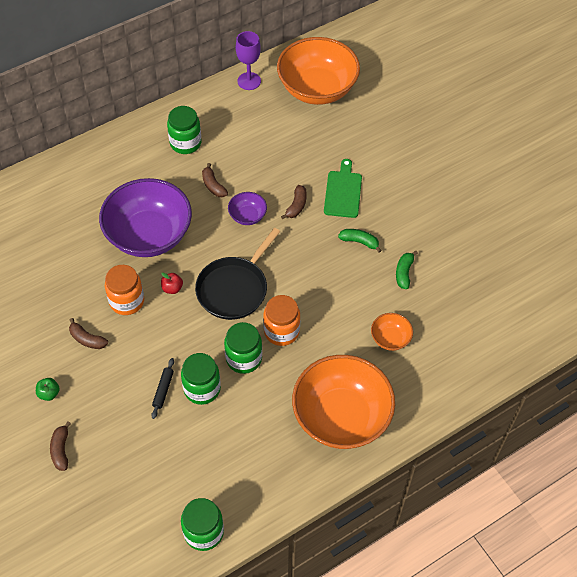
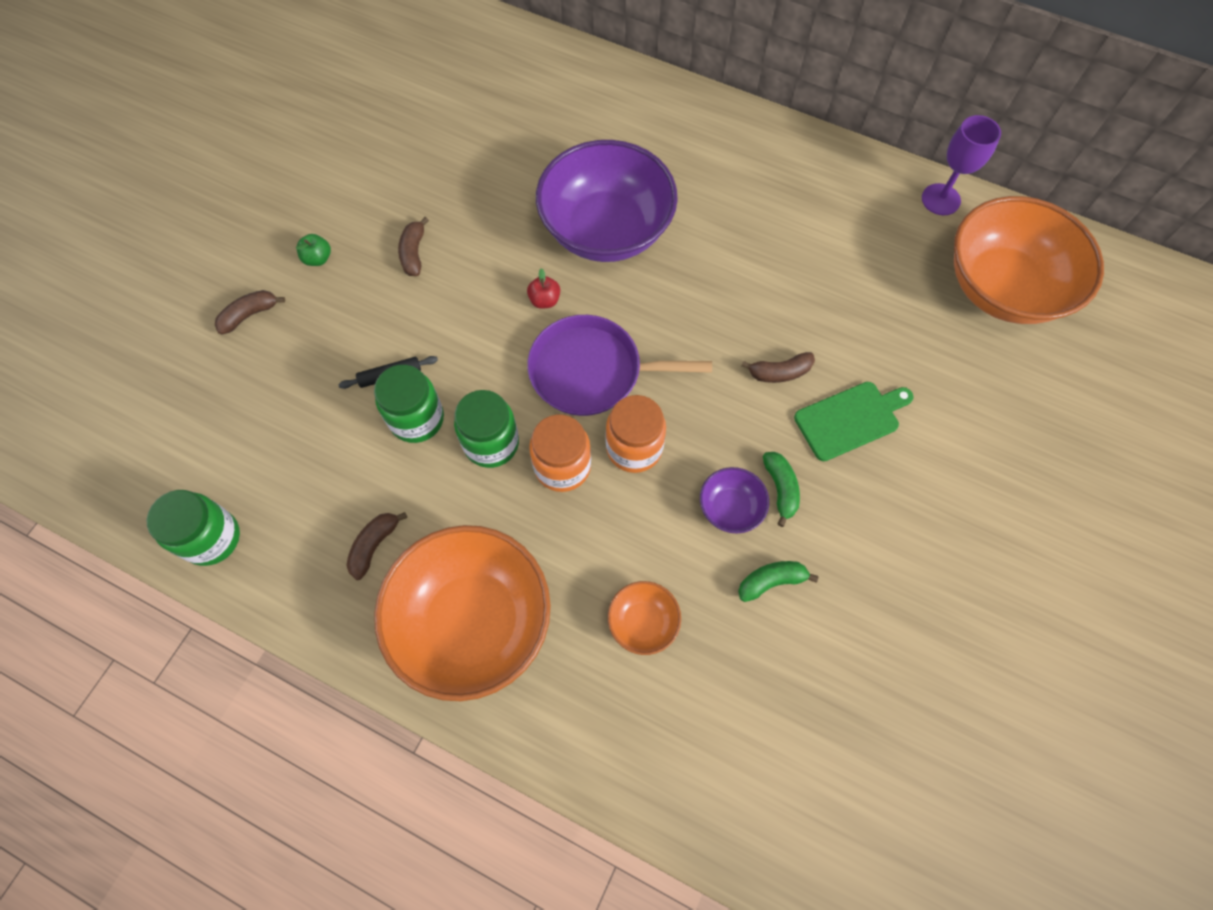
camera: 60 degrees right, 10 degrees up
orange jar [105,265,144,315] -> orange jar moved to [606,395,666,473]
green jar [167,106,201,154] -> none
black pan [195,228,280,320] -> purple pan [527,315,712,416]
brown banana [202,163,228,197] -> brown banana moved to [346,512,407,580]
purple bowl [228,192,267,225] -> purple bowl moved to [700,467,769,533]

